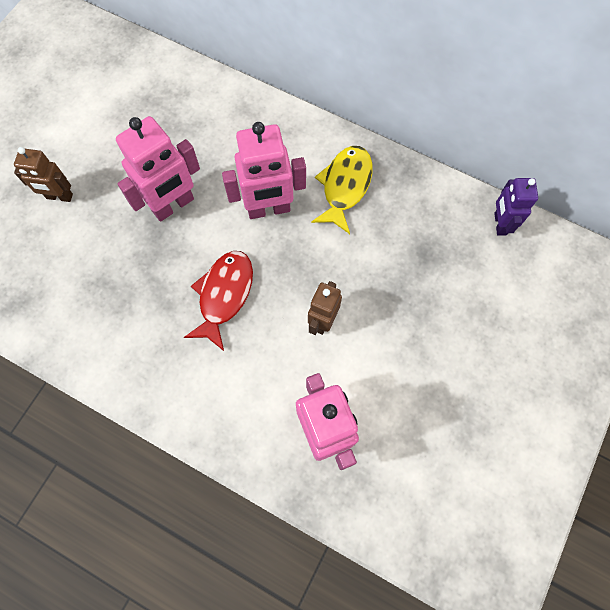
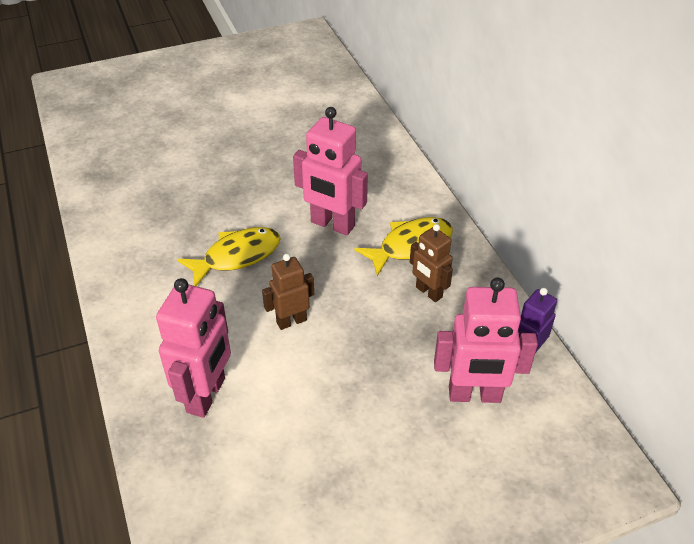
camera: 40 degrees right, 25 degrees down
brown robot [14,147,73,202] -> brown robot moved to [410,224,453,302]
pink robot [116,116,200,222] -> pink robot moved to [434,277,538,403]
red fish [183,251,253,351] -> yellow fish [177,227,281,286]

